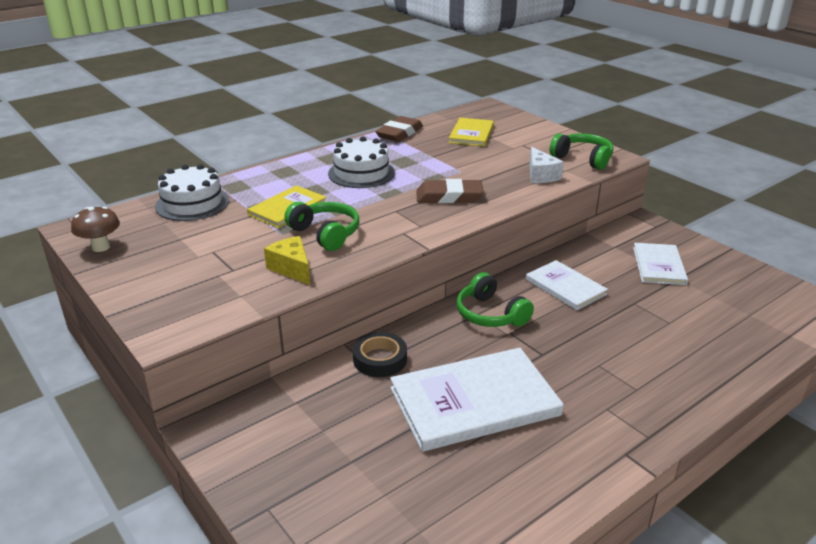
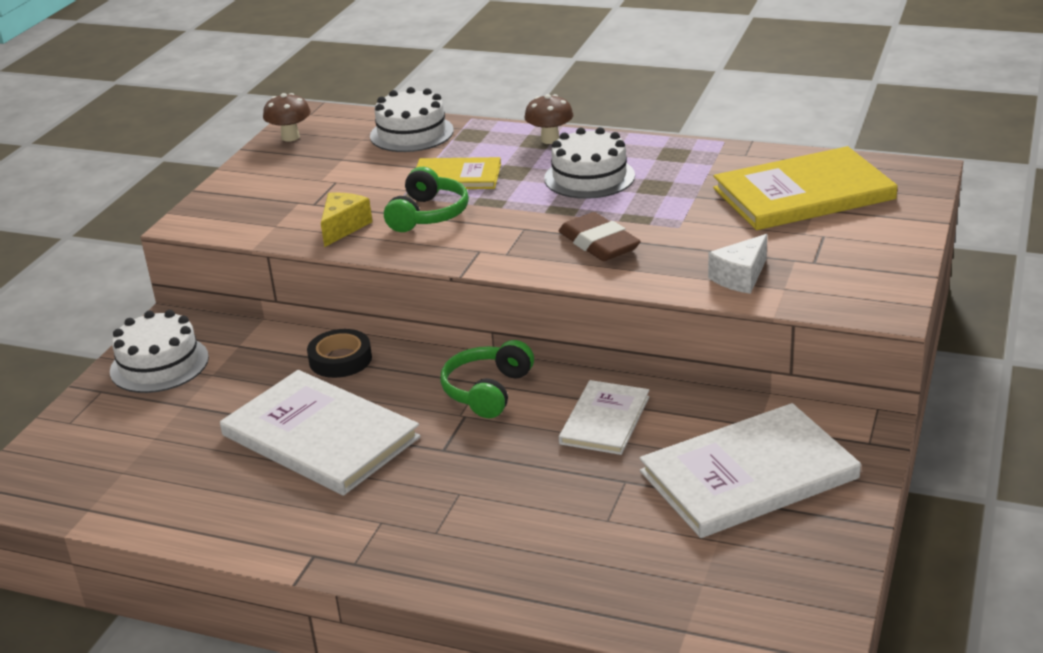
camera: 60 degrees right, 0 degrees up
brown eraser [375,116,423,142] -> none
yellow book [449,118,494,147] -> yellow book [713,146,898,230], size x1.73
green headphones [550,133,613,170] -> none
white book [633,243,688,285] -> white book [640,403,861,538], size x1.73
none -> white cake [110,310,209,393]
none -> brown mushroom [524,94,573,144]

